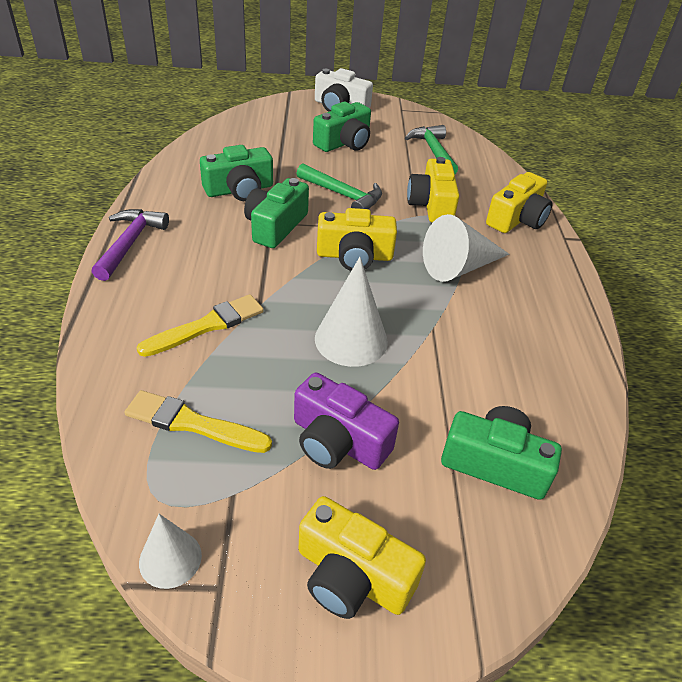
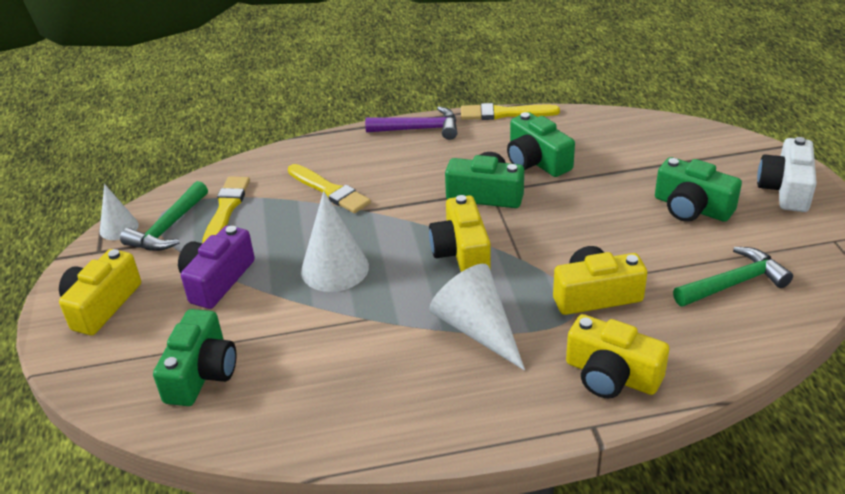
camera: 85 degrees right, 5 degrees down
green hammer [296,163,382,209] -> green hammer moved to [120,181,208,251]
none -> yellow brush [461,103,560,120]

